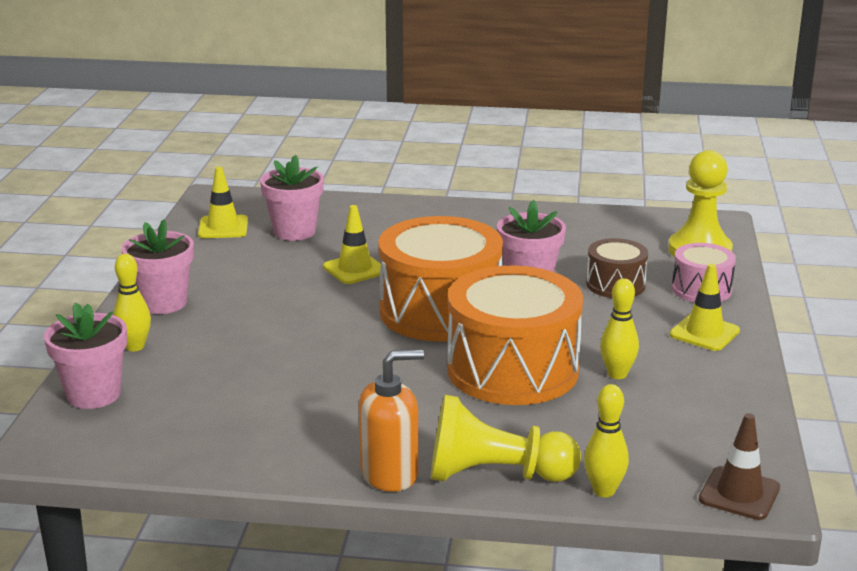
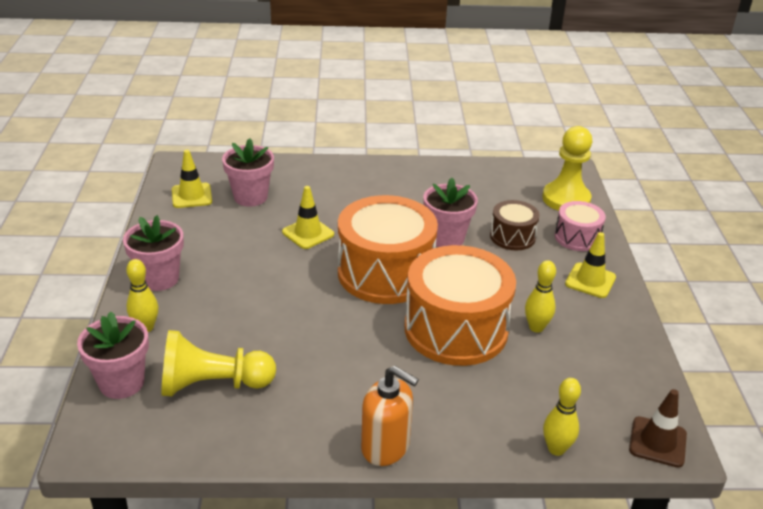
camera: 10 degrees left, 10 degrees up
orange soap dispenser [359,349,424,492] -> orange soap dispenser turned 60 degrees clockwise [361,366,419,466]
yellow pawn [431,395,581,482] -> yellow pawn moved to [161,330,276,396]

